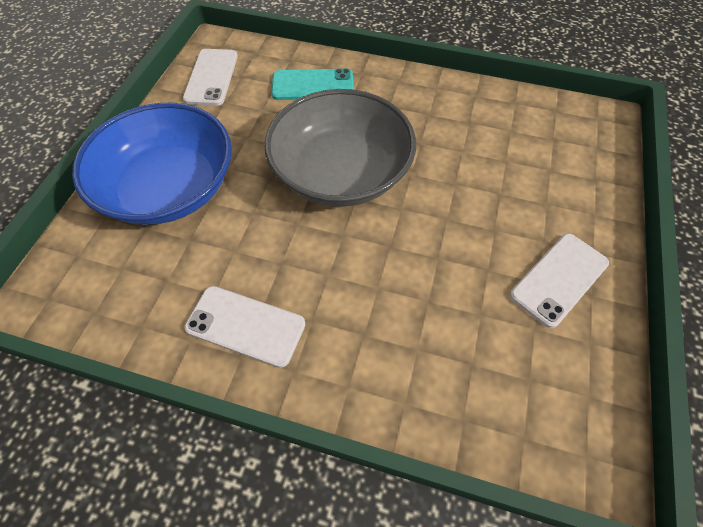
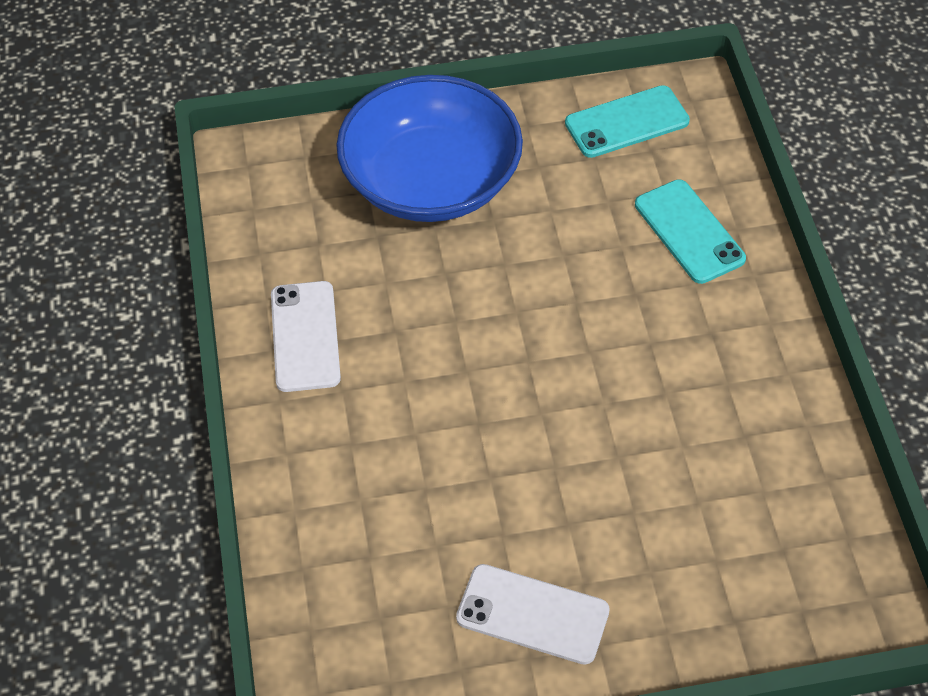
camera: 65 degrees right, 5 degrees down
white phone [183,49,238,106] -> turquoise phone [565,85,690,158]
grey bowl [264,89,416,207] -> none

